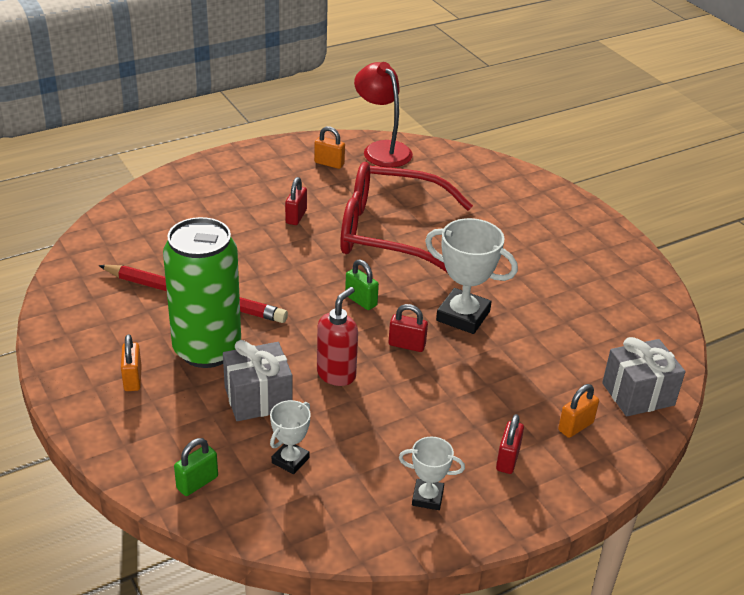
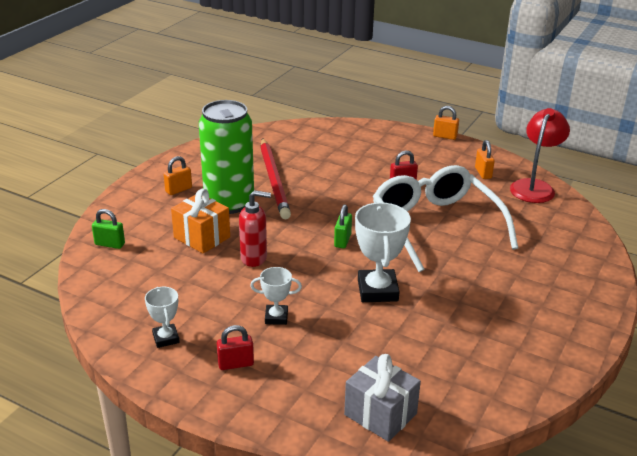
camera: 60 degrees right, 5 degrees down
grey gift [223,340,293,421] -> orange gift [171,189,230,253]
white trophy [270,400,311,474] -> white trophy moved to [250,267,302,325]
red glasses [340,162,473,272] -> white glasses [373,165,518,272]
red padlock [389,304,428,352] -> none
orange padlock [558,384,599,438] -> orange padlock moved to [433,106,459,140]

